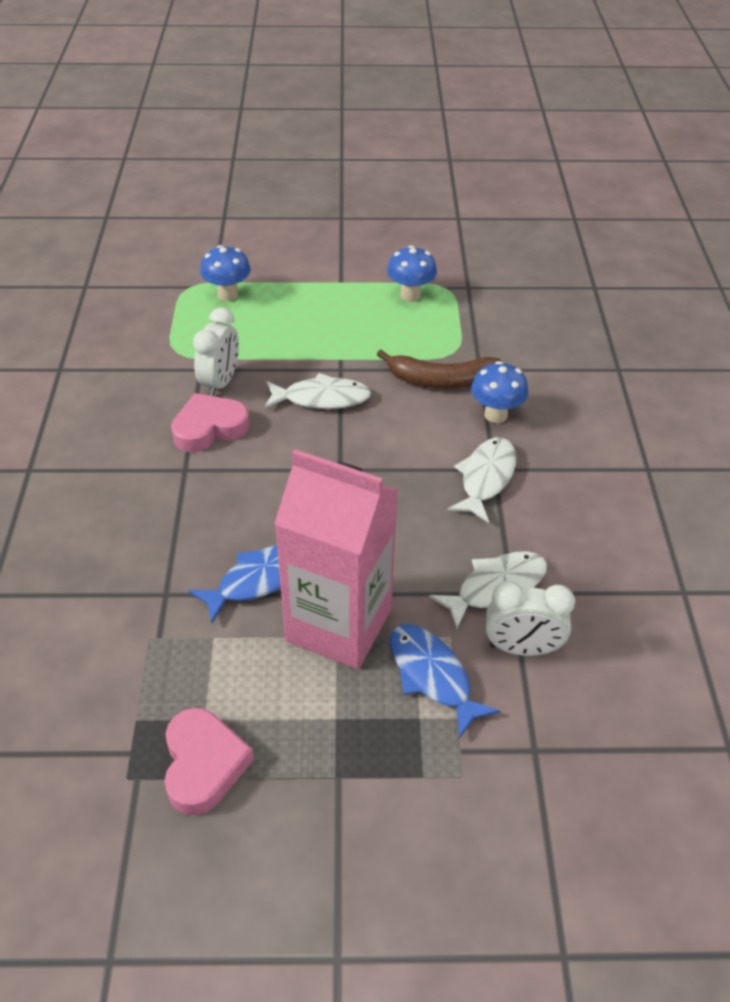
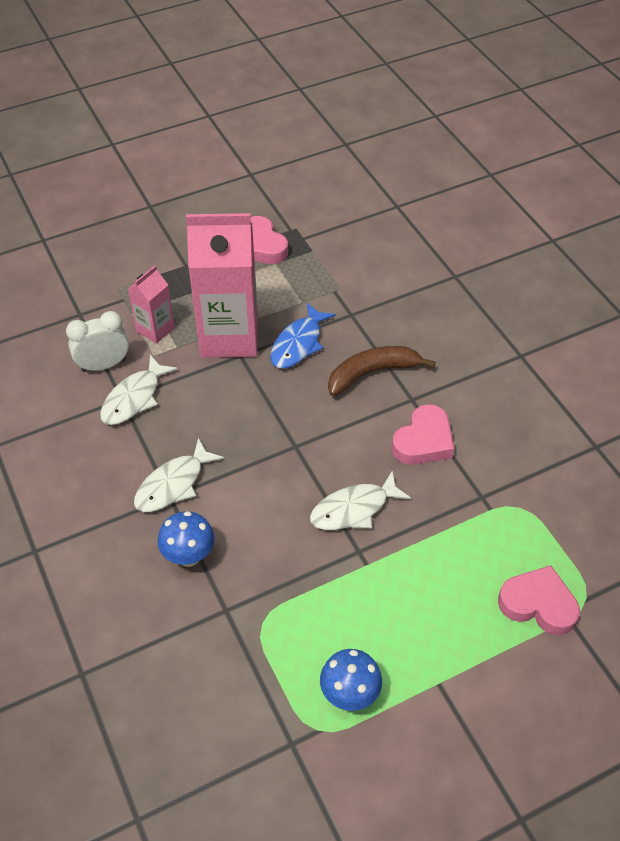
camera: 155 degrees right, 5 degrees up
white clock [193,308,239,396] -> none
blue mushroom [200,245,251,301] -> pink heart [498,565,580,635]
brown banana [377,349,501,389] -> brown banana moved to [328,346,436,396]
blue fish [390,624,500,738] -> pink carton [128,266,175,344]
white fish [447,437,516,523] -> white fish turned 45 degrees clockwise [134,438,224,512]

